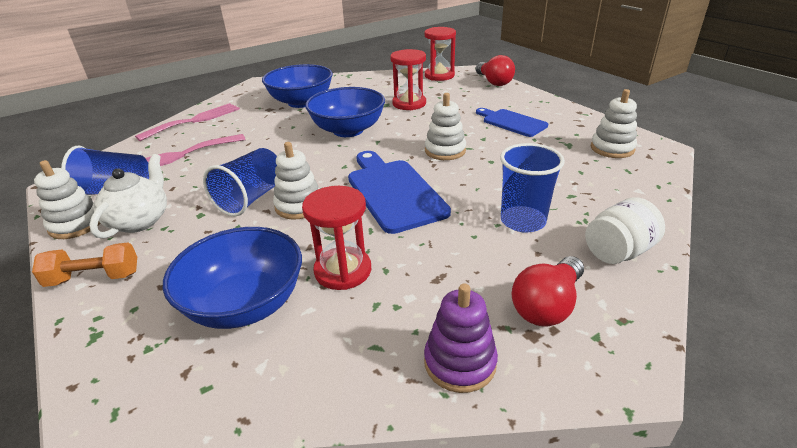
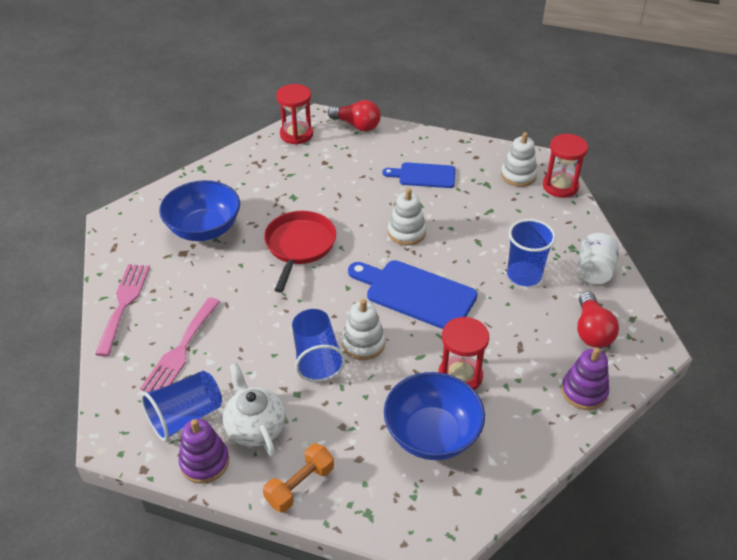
camera: 40 degrees left, 10 degrees up
white stacking toy [34,160,100,239] -> purple stacking toy [178,419,229,484]
blue bowl [305,87,385,137] -> red pan [264,211,336,293]
red hourglass [390,49,426,110] -> red hourglass moved to [543,134,588,198]

